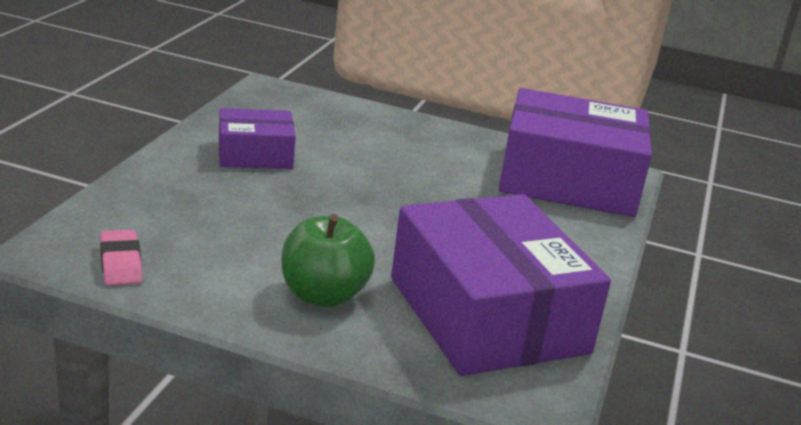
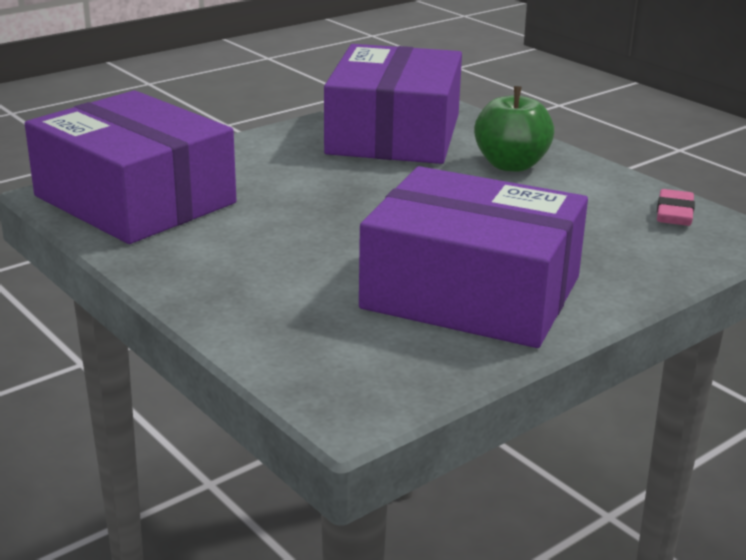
camera: 145 degrees left, 0 degrees up
purple box [219,108,296,169] -> purple box [359,166,588,348], size x1.91

